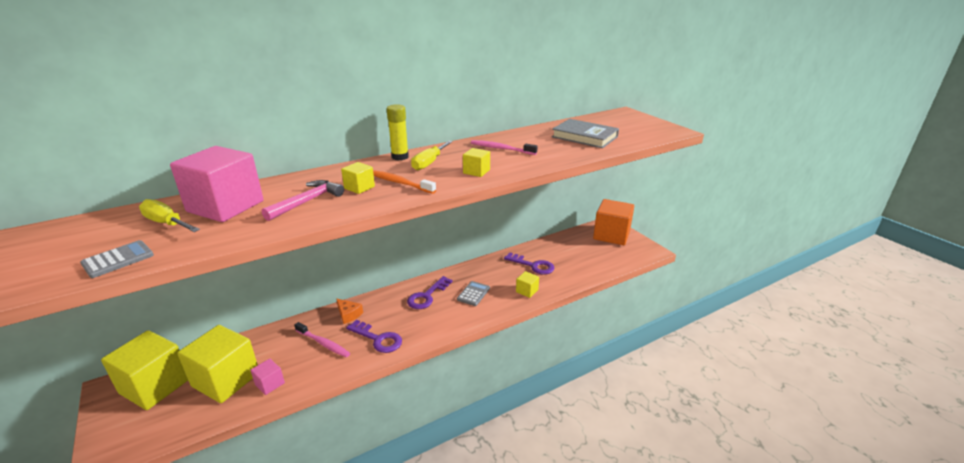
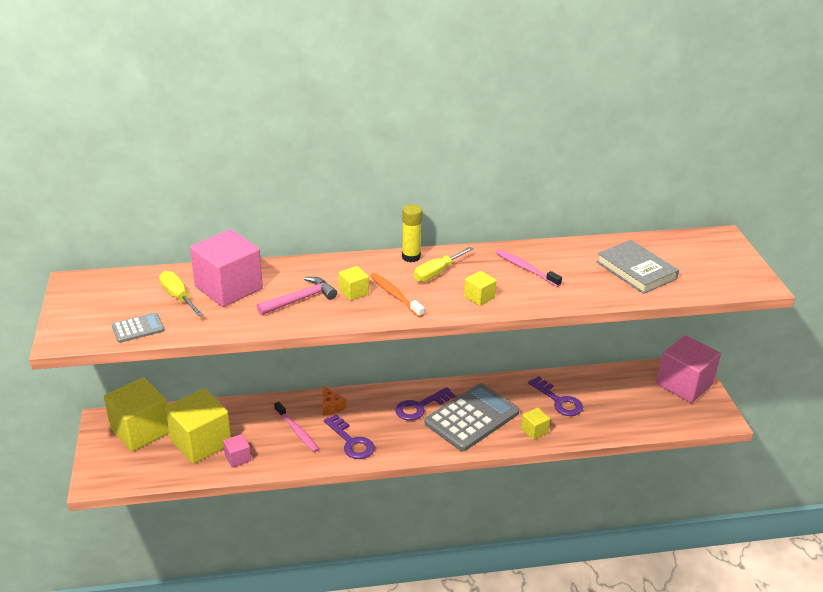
camera: 20 degrees right, 5 degrees up
grey calculator [457,281,490,306] -> grey calculator [425,383,519,451], size x2.18
orange cube [593,199,634,245] -> pink cube [656,335,721,403]

